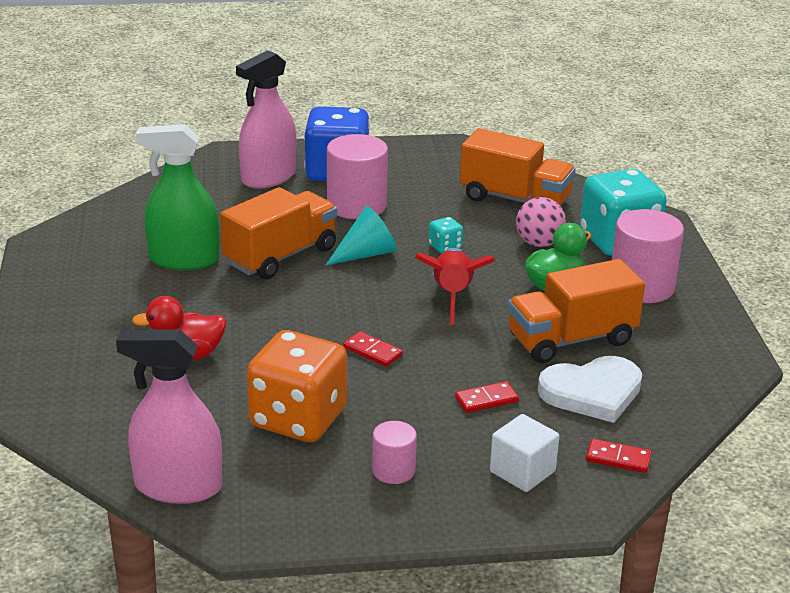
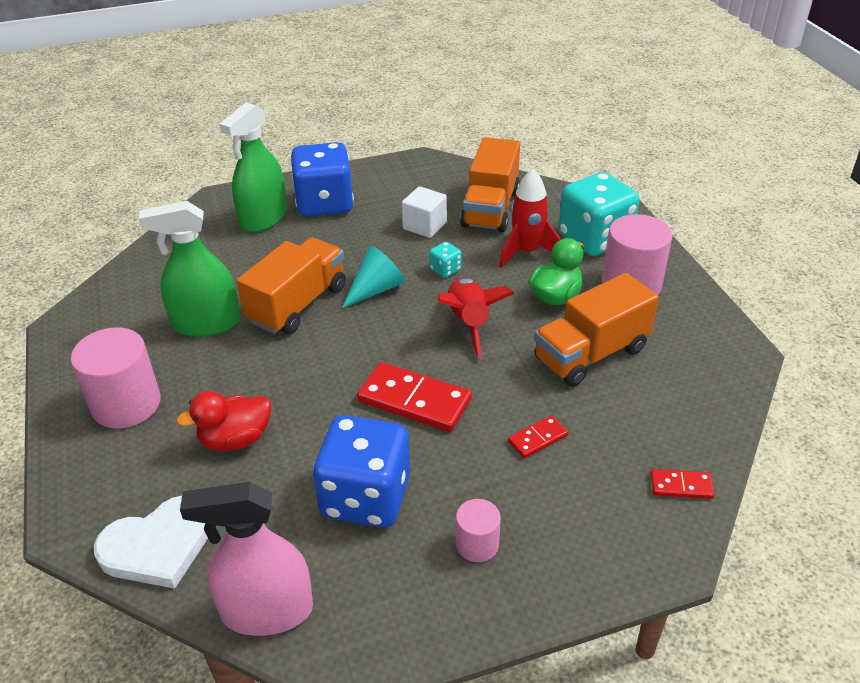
camera: 10 degrees left, 10 degrees up
pink spray bottle [236,50,296,189] -> green spray bottle [219,103,287,233]
orange dice [247,330,347,442] -> blue dice [313,415,410,527]
pink cylinder [327,134,388,219] -> pink cylinder moved to [70,327,161,429]
red domino [343,331,403,367] -> red domino [357,362,472,432], size x1.95
orange truck [460,128,576,206] -> orange truck turned 90 degrees clockwise [460,137,520,232]
white cube [490,414,559,492] -> white cube moved to [402,186,447,238]
pink ball [516,197,566,247] -> red rocket [499,169,561,268]
white heart [538,356,642,423] -> white heart moved to [94,496,208,589]

